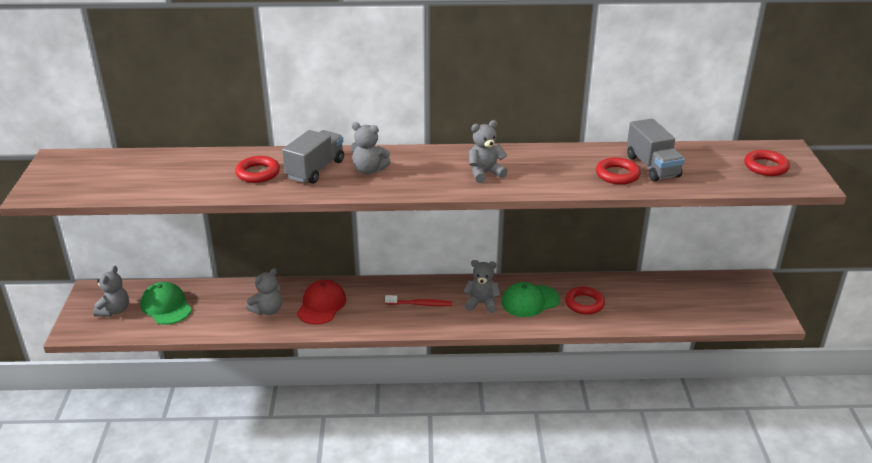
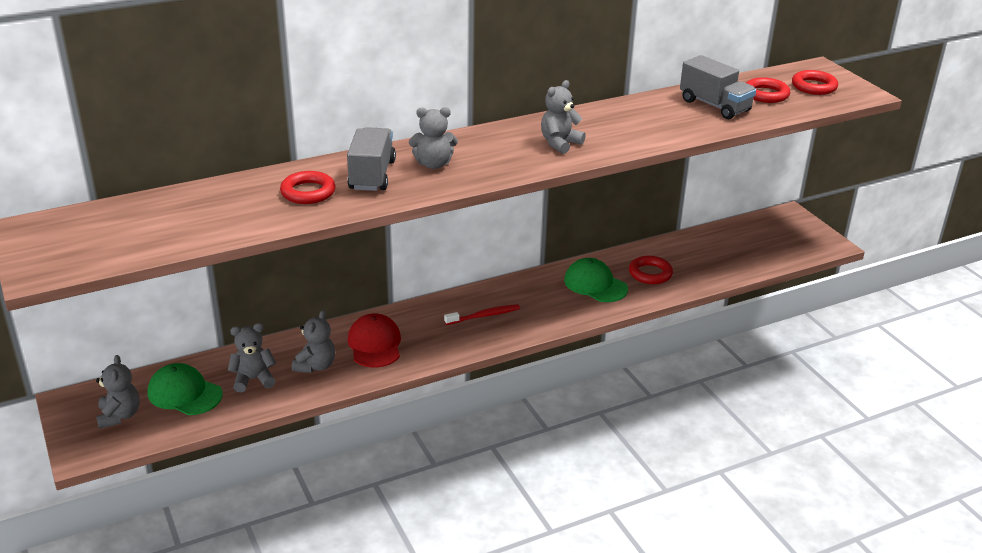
camera: 25 degrees left, 0 degrees up
grey teddy bear [463,260,501,313] -> grey teddy bear moved to [228,323,276,392]
green cap [501,282,560,317] -> green cap turned 90 degrees clockwise [564,258,628,302]
red ring [596,157,641,185] -> red ring moved to [746,77,790,103]

